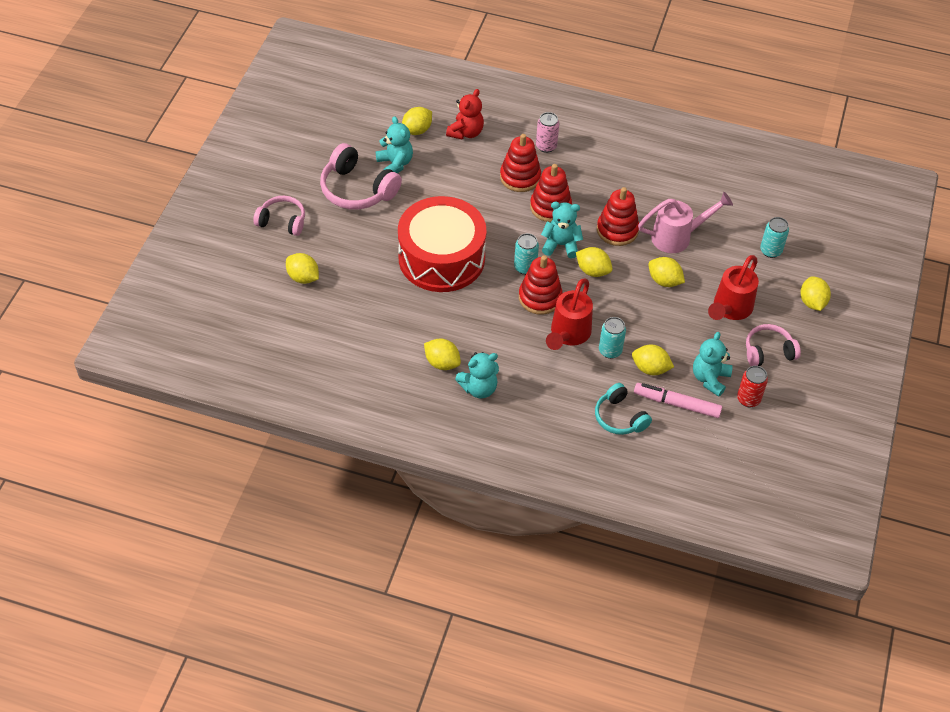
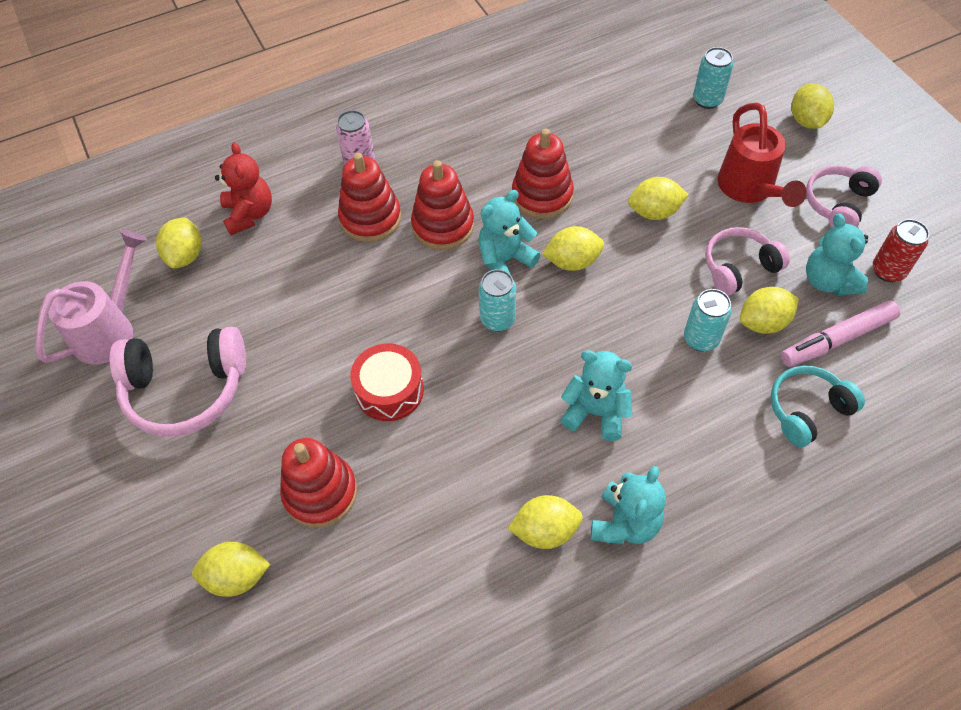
camera: 40 degrees left, 5 degrees up
pink headphones [254,196,305,236] -> pink headphones moved to [705,227,790,296]
turquoise teddy bear [376,116,413,173] -> turquoise teddy bear moved to [560,350,632,441]
red drum [398,196,487,292] -> red drum [350,343,424,421], size x0.48
red stacking toy [519,255,563,315] -> red stacking toy moved to [280,438,357,528]
red watering can [546,278,593,350] -> none
turquoise headphones [595,383,652,435] -> turquoise headphones turned 135 degrees clockwise [770,366,865,447]
pink watering can [638,192,733,253] -> pink watering can moved to [35,230,147,365]
yellow lemon [800,276,831,311] -> yellow lemon turned 45 degrees clockwise [792,84,834,129]

